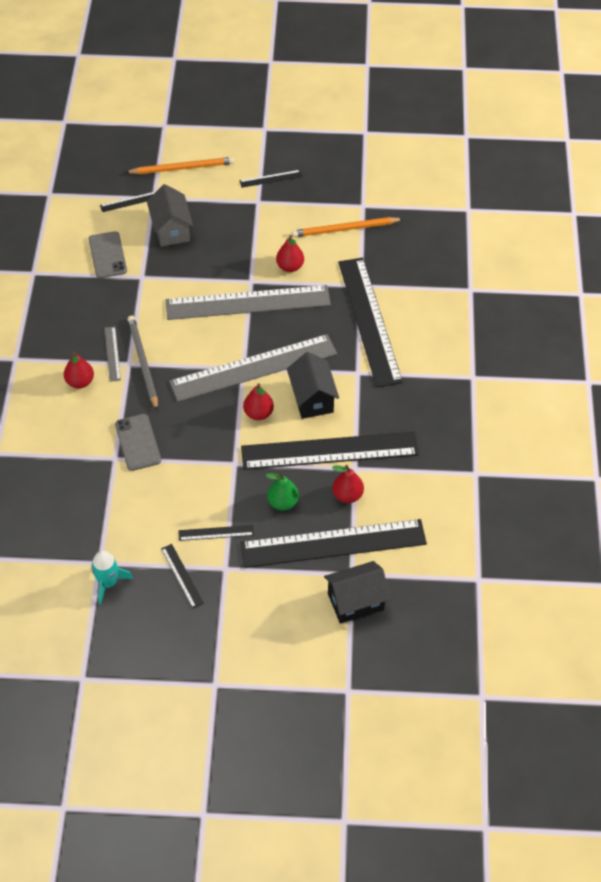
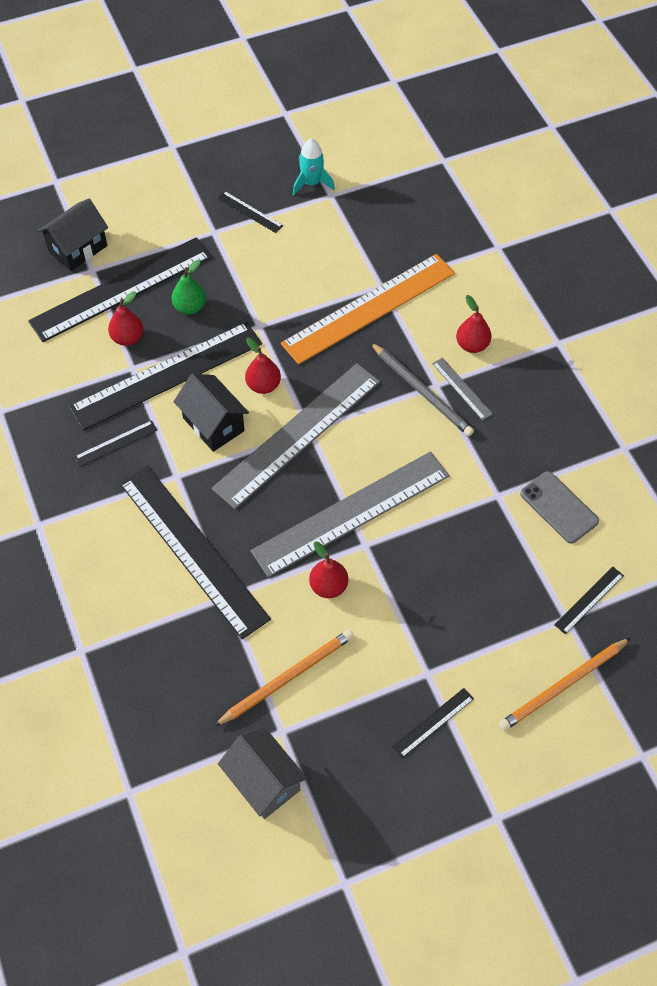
camera: 155 degrees right, 5 degrees up
grey phone [115,414,161,471] -> orange ruler [281,254,455,365]
grey house [147,184,193,247] -> grey house moved to [218,727,307,819]
black ruler [178,525,254,541] -> black ruler moved to [75,420,157,467]

